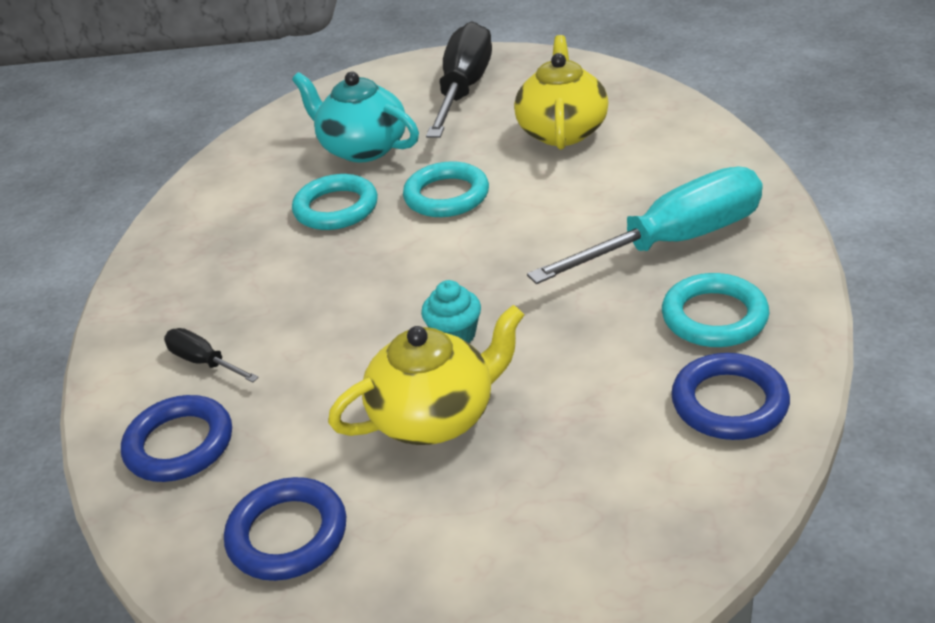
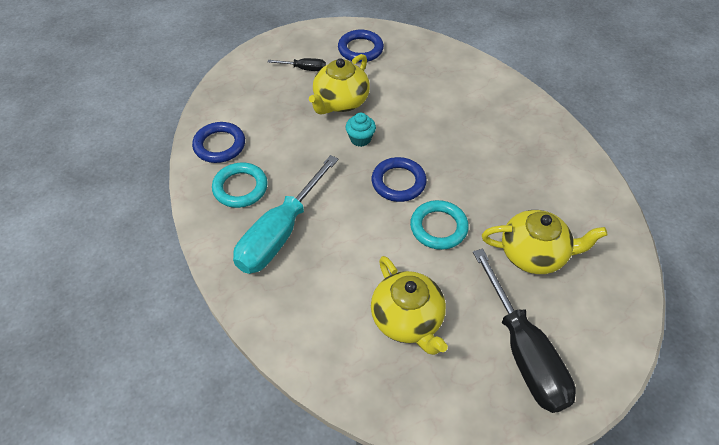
camera: 145 degrees right, 15 degrees up
blue ring [121,395,232,482] -> blue ring moved to [372,157,427,202]
black screwdriver [164,328,259,382] -> black screwdriver moved to [268,58,326,71]
turquoise teapot [292,72,419,163] -> yellow teapot [482,210,608,274]
turquoise ring [292,174,378,230] -> none

